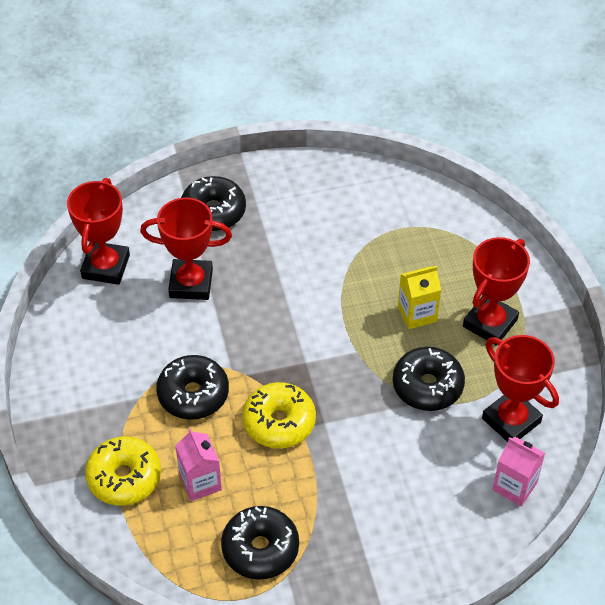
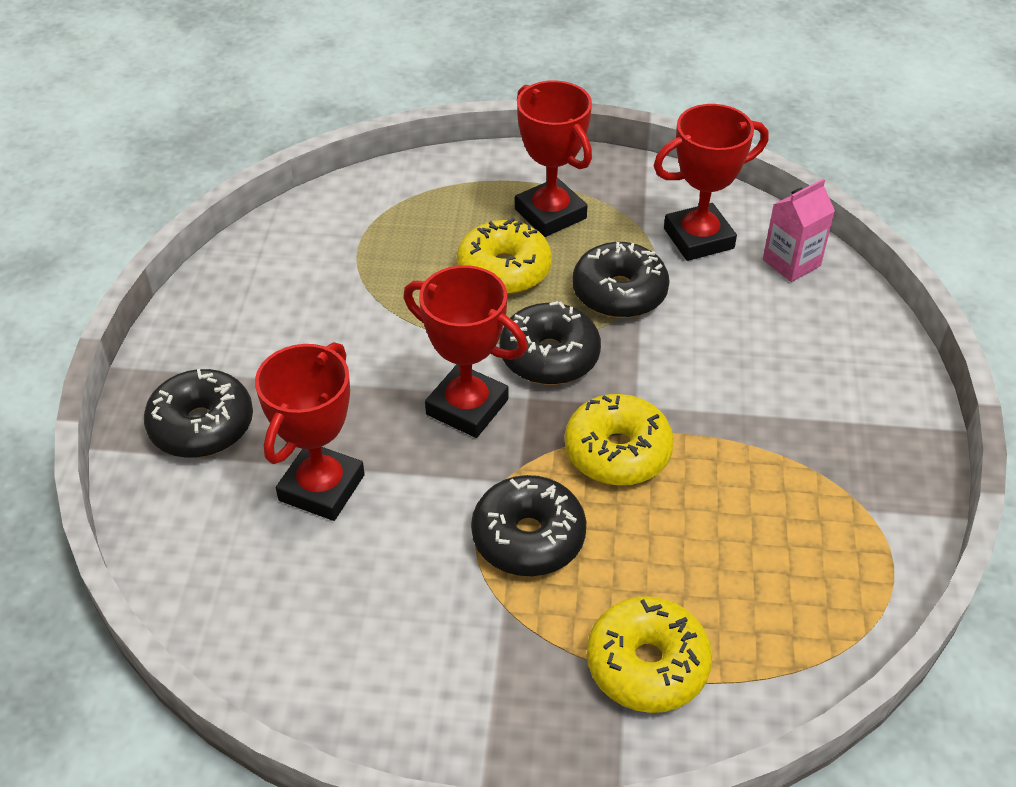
camera: 70 degrees left, 5 degrees down
red trophy [67,178,130,285] -> red trophy moved to [403,265,527,438]
pink carton [175,428,222,501] -> none
black donut [221,506,299,580] -> black donut moved to [500,301,601,385]
yellow carton [398,266,441,329] -> yellow donut [457,218,552,294]

